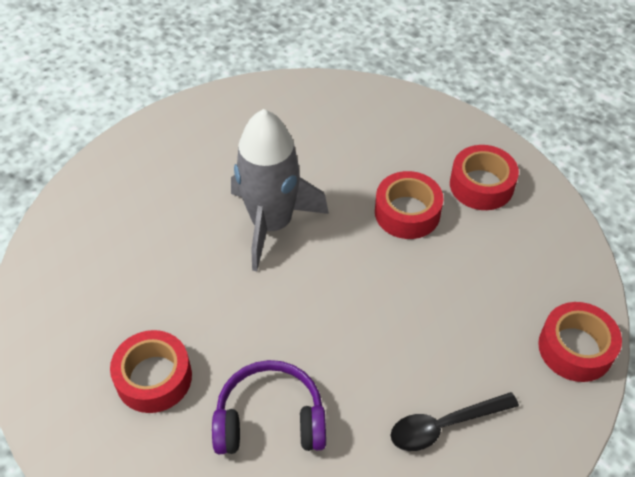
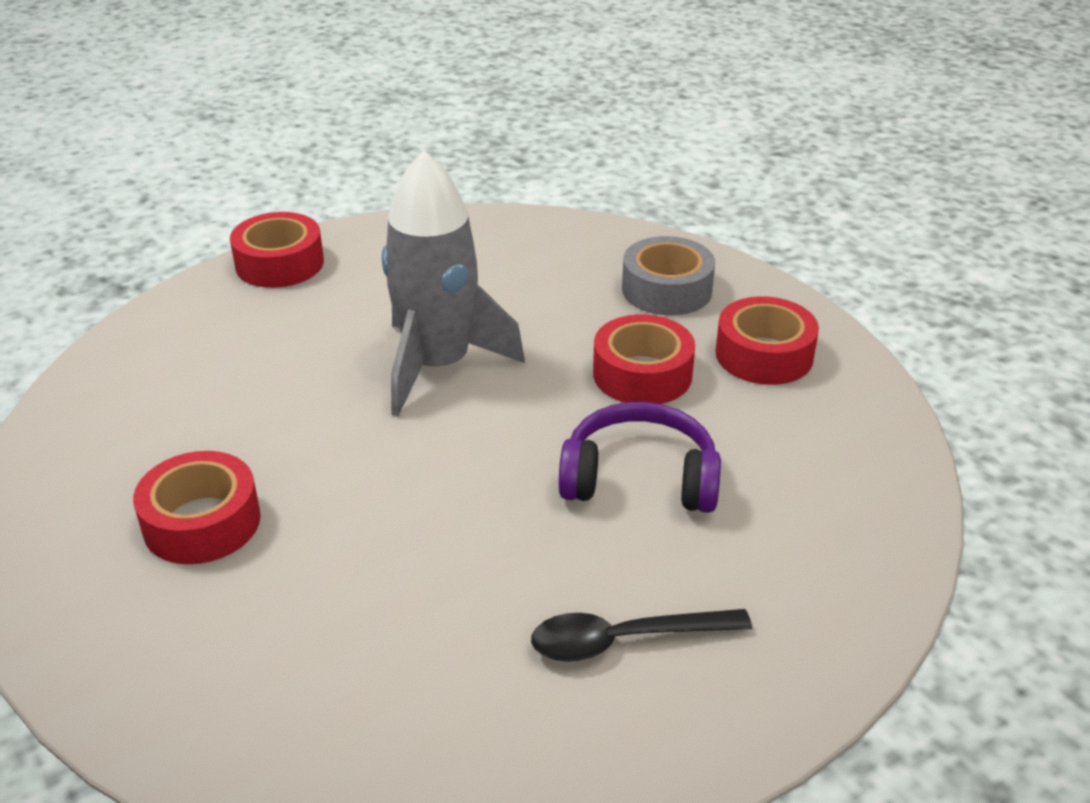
camera: 10 degrees right, 15 degrees down
purple headphones [212,360,326,454] -> purple headphones moved to [558,402,721,513]
red tape [538,302,622,382] -> red tape moved to [230,212,324,288]
none -> grey tape [622,236,715,316]

